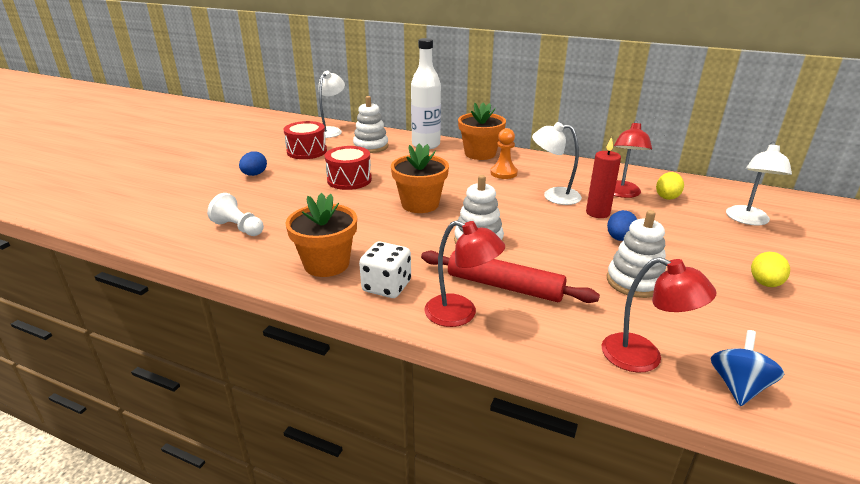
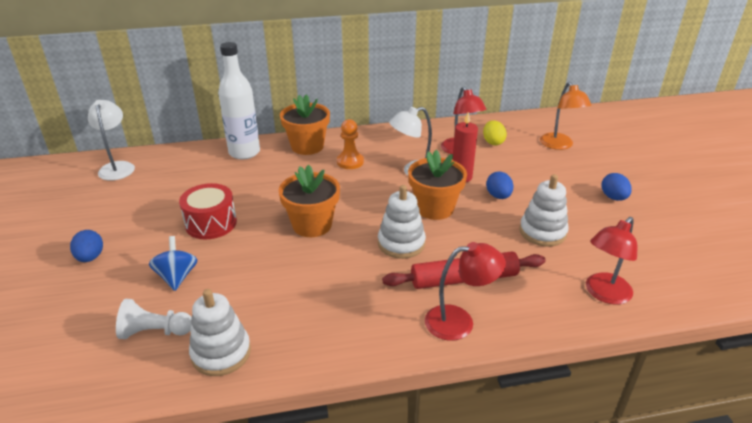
camera: 35 degrees left, 5 degrees up
red drum [283,121,327,159] -> none
orange flower pot [285,193,357,277] -> orange flower pot moved to [408,150,467,220]
white stacking toy [353,96,389,153] -> white stacking toy moved to [189,289,251,376]
white dice [359,242,411,298] -> none
red lamp [602,257,717,373] -> red lamp turned 135 degrees clockwise [586,217,637,305]
blue spinning top [711,330,784,406] -> blue spinning top moved to [149,236,197,291]
white lamp [726,142,792,225] -> orange lamp [540,82,591,150]
yellow egg [751,252,790,287] -> blue egg [601,173,632,201]

